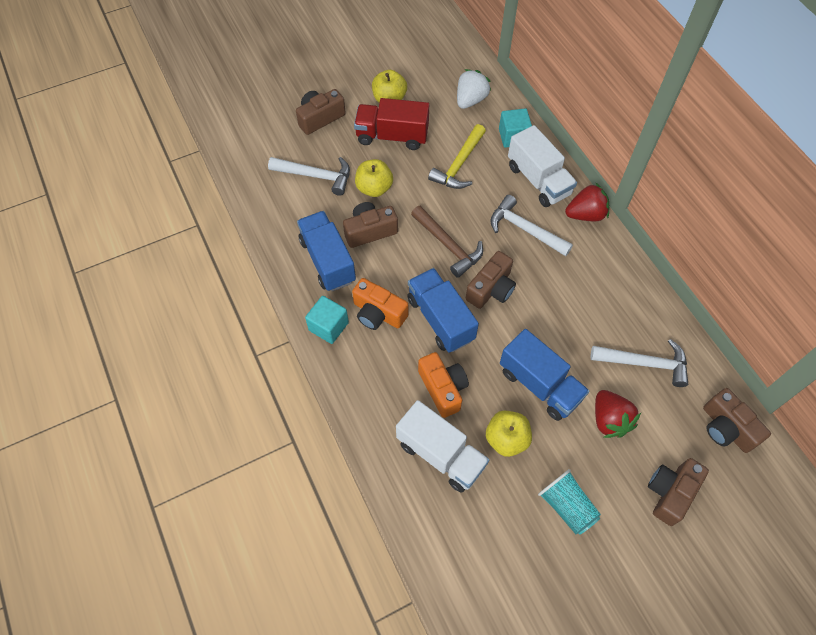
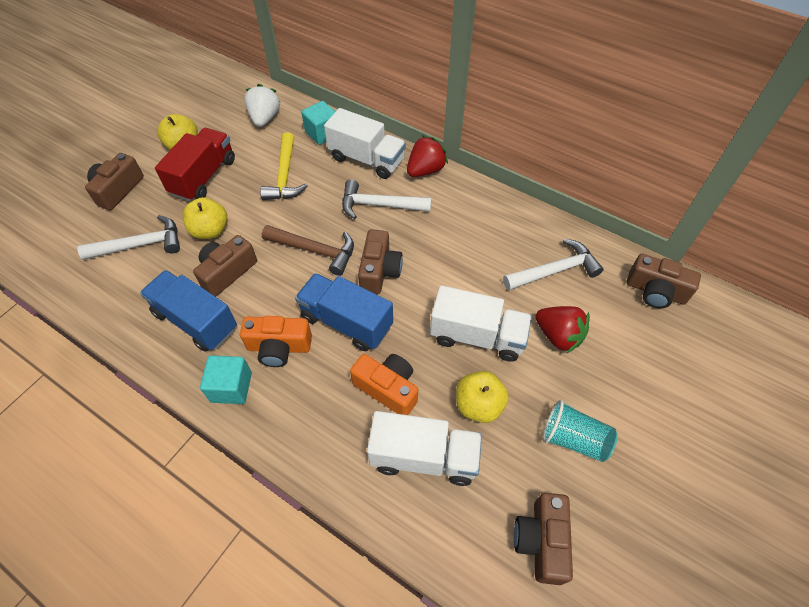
camera: 30 degrees left, 5 degrees down
red truck [354,98,429,150] -> red truck turned 135 degrees clockwise [155,128,235,201]
blue truck [500,329,590,421] -> white truck [430,286,532,362]
brown camera [648,458,709,526] -> brown camera moved to [514,493,573,585]

